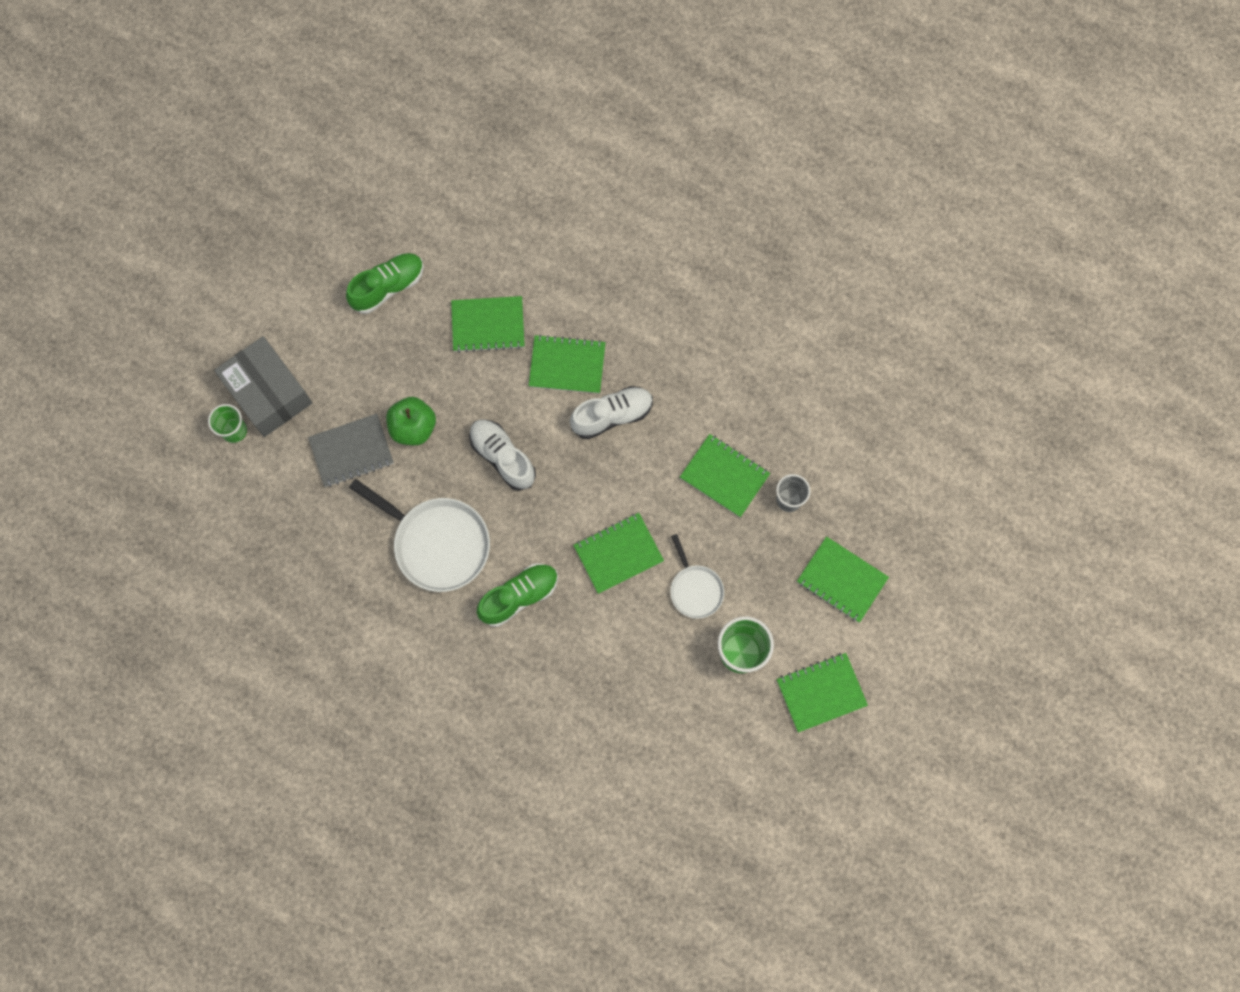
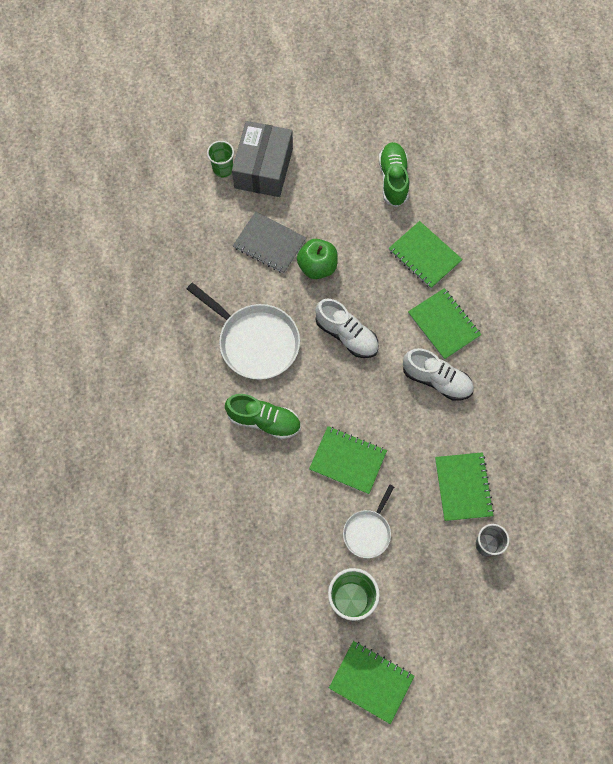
camera: 50 degrees right, 5 degrees down
green shoe [346,253,424,314] -> green shoe turned 105 degrees counterclockwise [379,142,409,207]
white pan [349,479,490,592] -> white pan turned 45 degrees counterclockwise [187,283,300,380]
white shoe [469,419,536,491] -> white shoe turned 120 degrees clockwise [316,299,379,358]
green notebook [797,536,889,623] -> none

